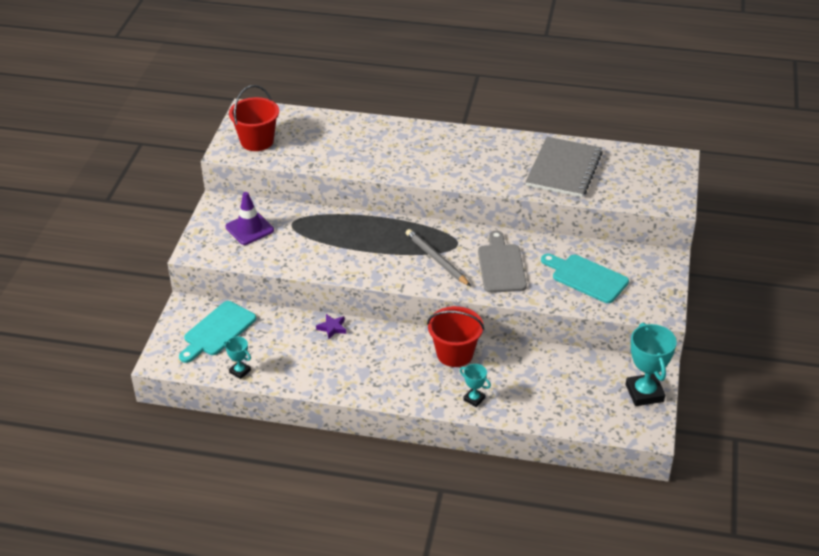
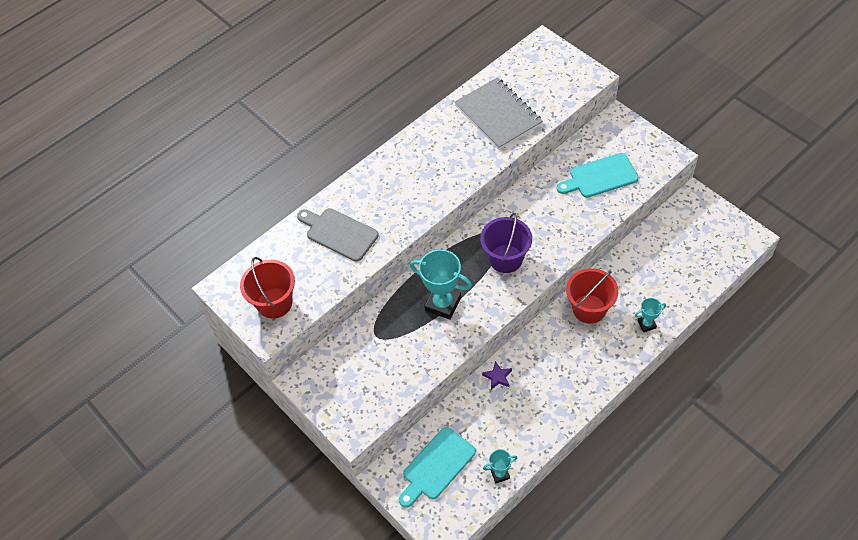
camera: 50 degrees left, 15 degrees up
turquoise cutting board [179,301,256,363] -> turquoise cutting board turned 60 degrees clockwise [399,427,476,508]
purple traffic cone [225,192,274,245] -> none
grey pencil [406,229,471,286] -> purple bucket [480,213,532,273]
grey cutting board [478,231,527,293] -> grey cutting board moved to [297,208,379,262]
turquoise trophy [626,323,677,406] -> turquoise trophy moved to [410,249,472,320]

